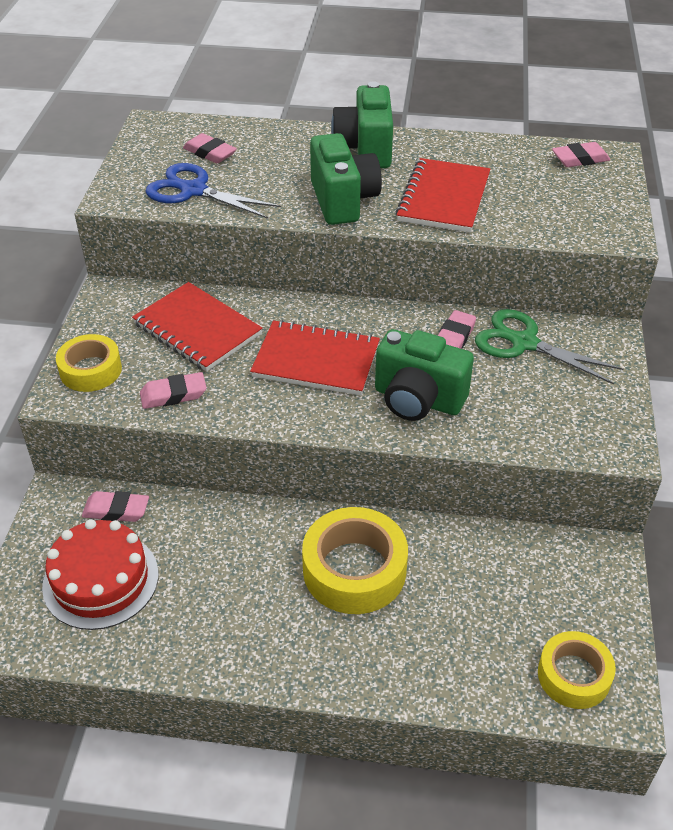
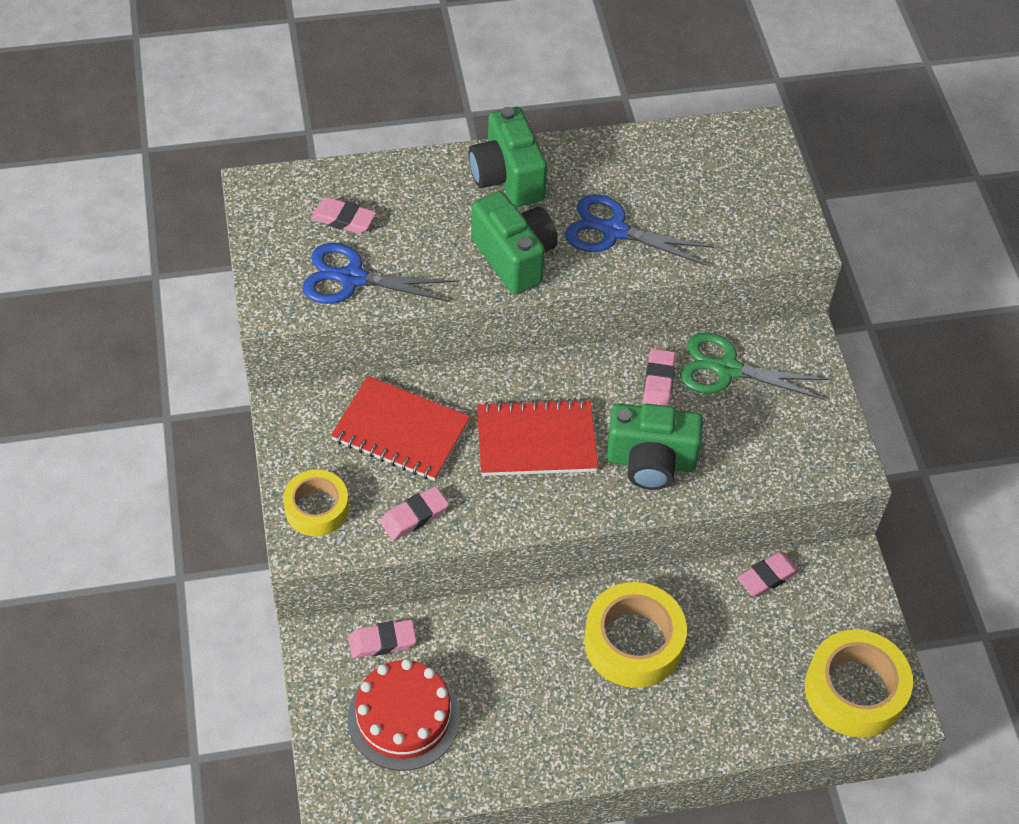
camera: 20 degrees left, 10 degrees up
red notebook [395,158,490,233] -> blue scissors [565,194,714,266]
yellow tape [538,631,616,709] -> yellow tape [805,630,913,738], size x1.57
pink eraser [552,142,610,167] -> pink eraser moved to [737,552,800,597]

